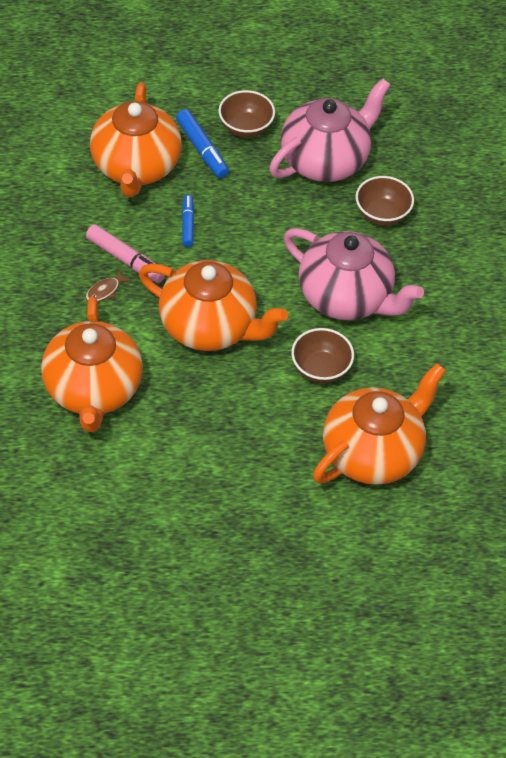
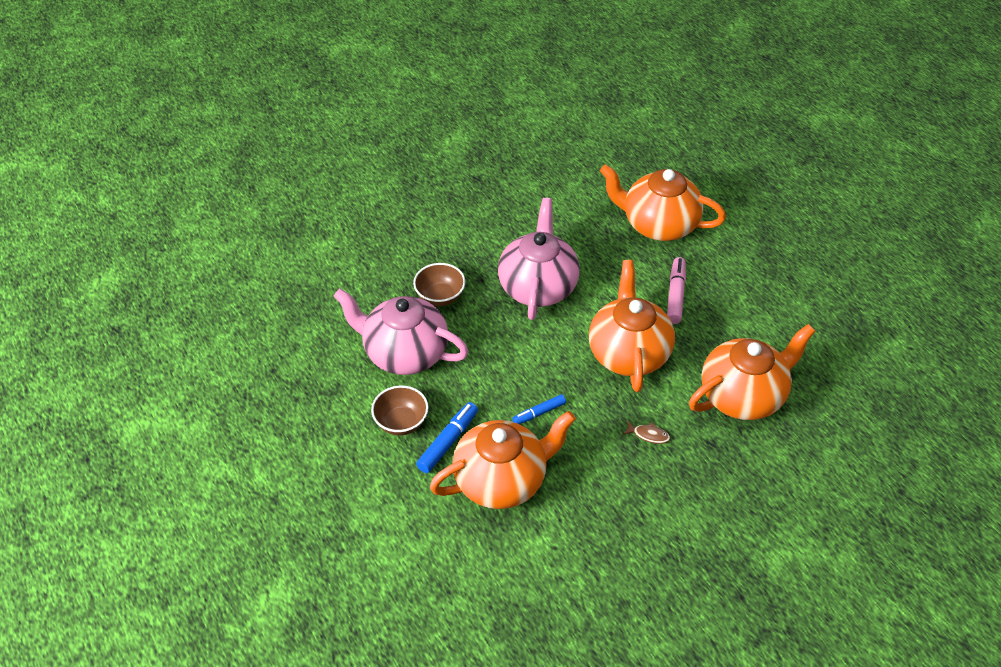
camera: 115 degrees left, 5 degrees down
pink marker [86,224,165,283] -> pink marker moved to [667,257,686,324]
brown bowl [291,328,354,383] -> none

